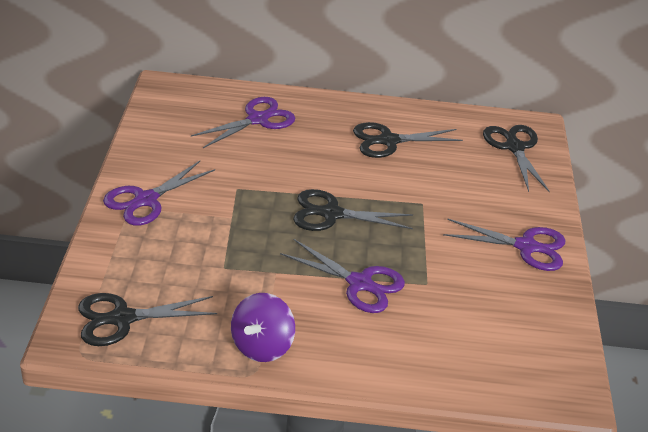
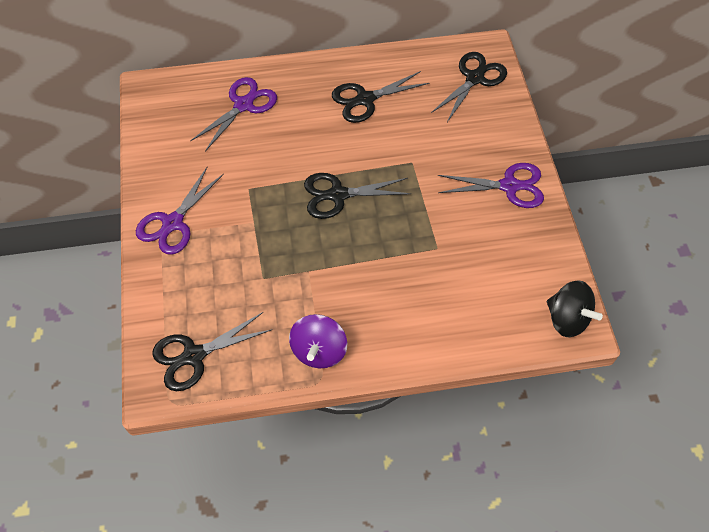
camera: 10 degrees left, 20 degrees up
purple scissors [280,239,405,313] -> none
black scissors [483,125,550,192] -> black scissors turned 60 degrees clockwise [431,52,507,122]
none -> black spinning top [547,280,603,337]

